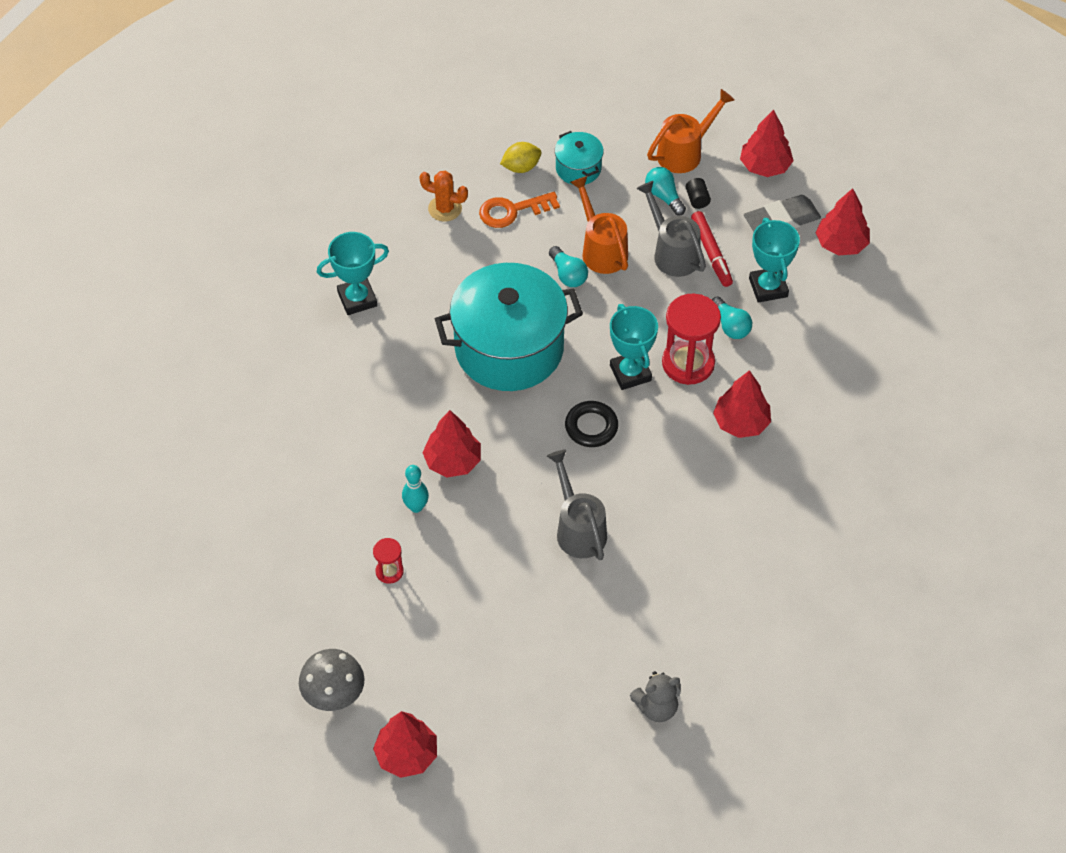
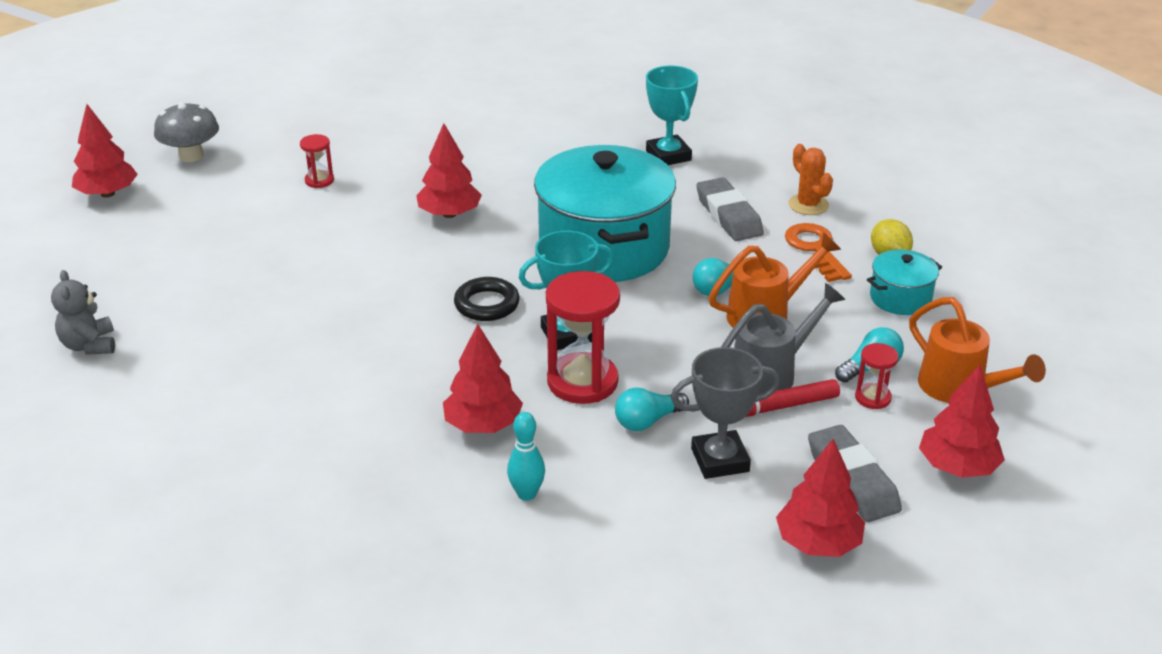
camera: 90 degrees right, 20 degrees down
turquoise bowling pin [402,465,429,513] -> turquoise bowling pin moved to [507,412,545,501]
orange cactus [419,171,468,222] -> orange cactus turned 45 degrees counterclockwise [788,144,833,215]
grey watering can [547,450,607,560] -> none
black cylinder [686,178,711,209] -> red hourglass [855,343,899,409]
turquoise trophy [749,218,800,303] -> grey trophy [671,347,780,479]
none -> grey eraser [696,177,764,241]

